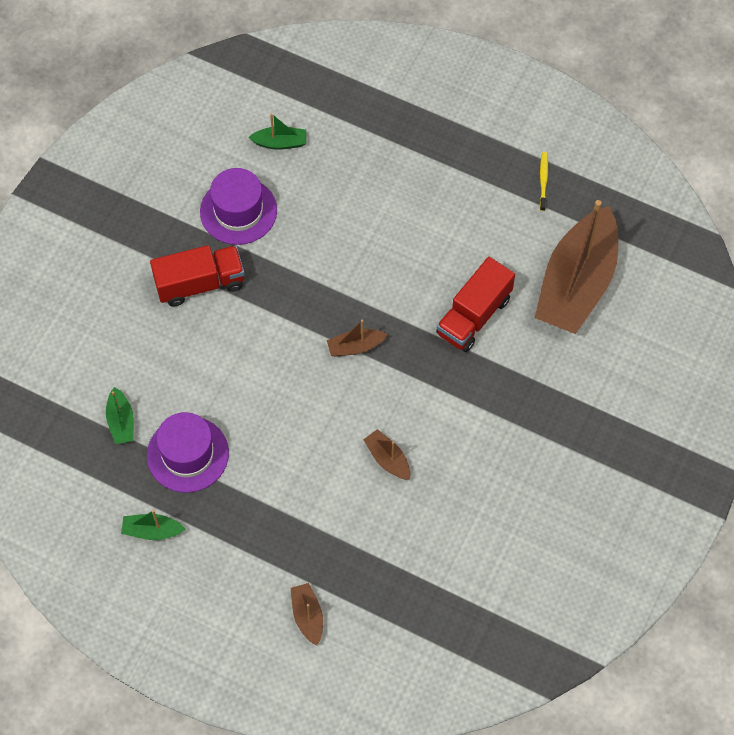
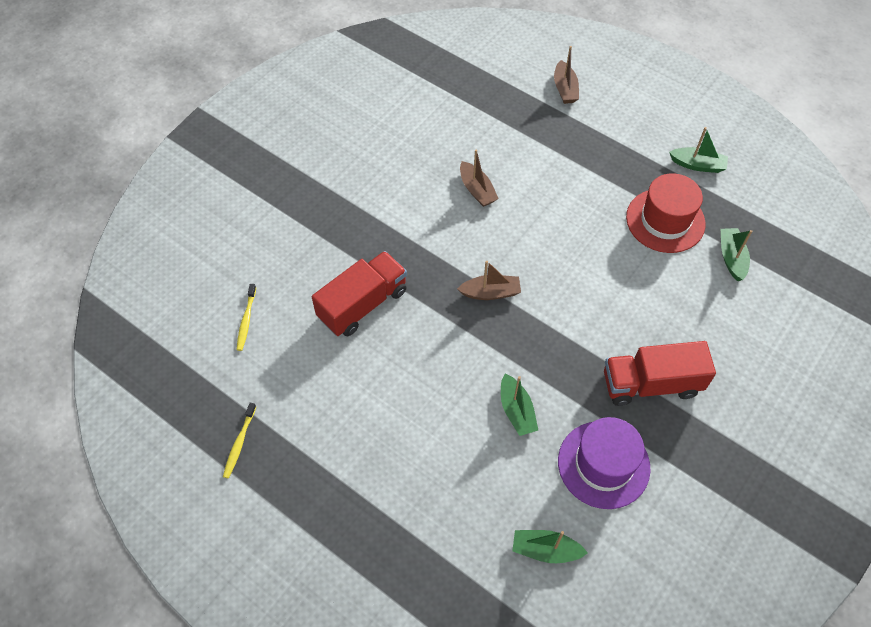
camera: 170 degrees left, 5 degrees down
purple hat [147,412,229,492] -> red hat [626,173,705,253]
brown boat [535,200,618,334] -> yellow toothbrush [237,284,256,351]
none -> green boat [501,374,538,436]

